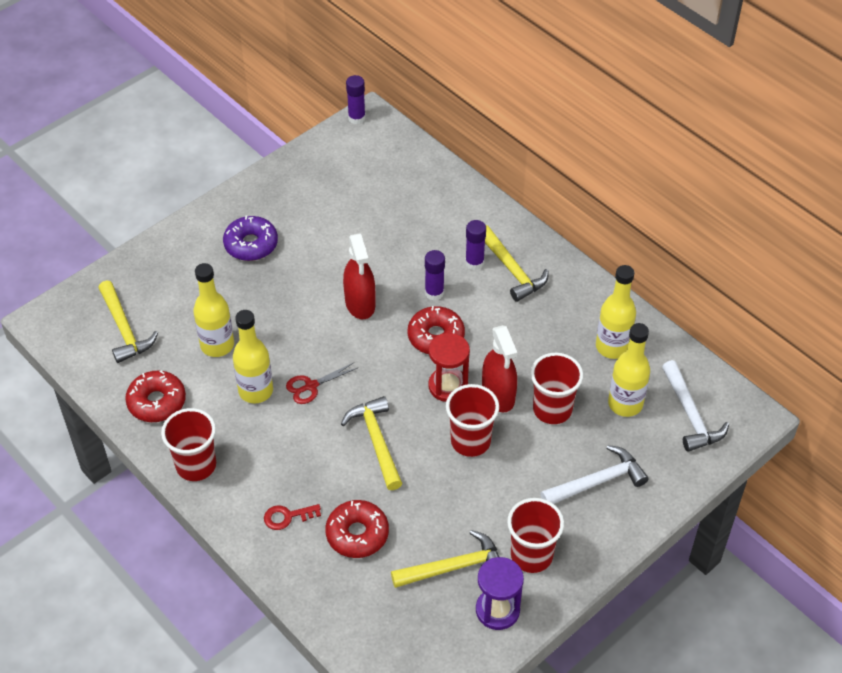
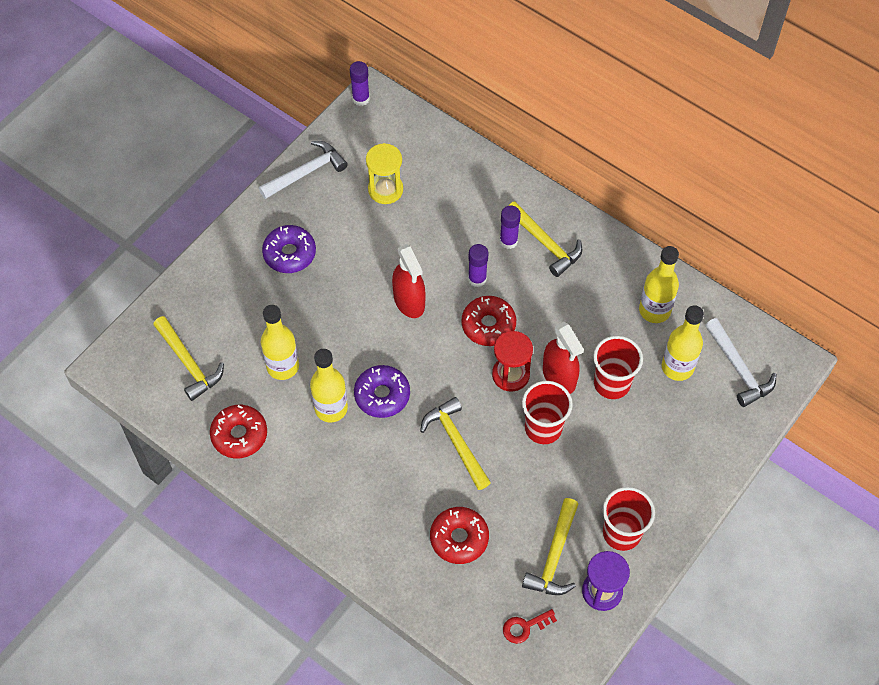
camera: 10 degrees left, 10 degrees up
red cup [161,408,216,481] -> none
red key [264,504,321,530] -> red key moved to [503,609,557,644]
red scissors [286,362,359,404] -> purple donut [354,365,410,418]
yellow hammer [391,530,499,588] -> yellow hammer turned 135 degrees clockwise [522,498,578,595]
white hammer [541,445,649,504] -> white hammer moved to [259,141,348,199]
none -> yellow hourglass [366,143,403,204]

